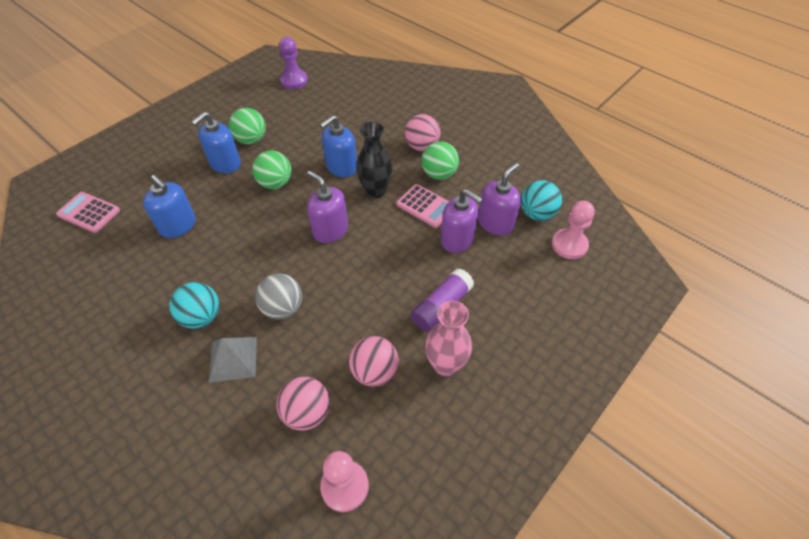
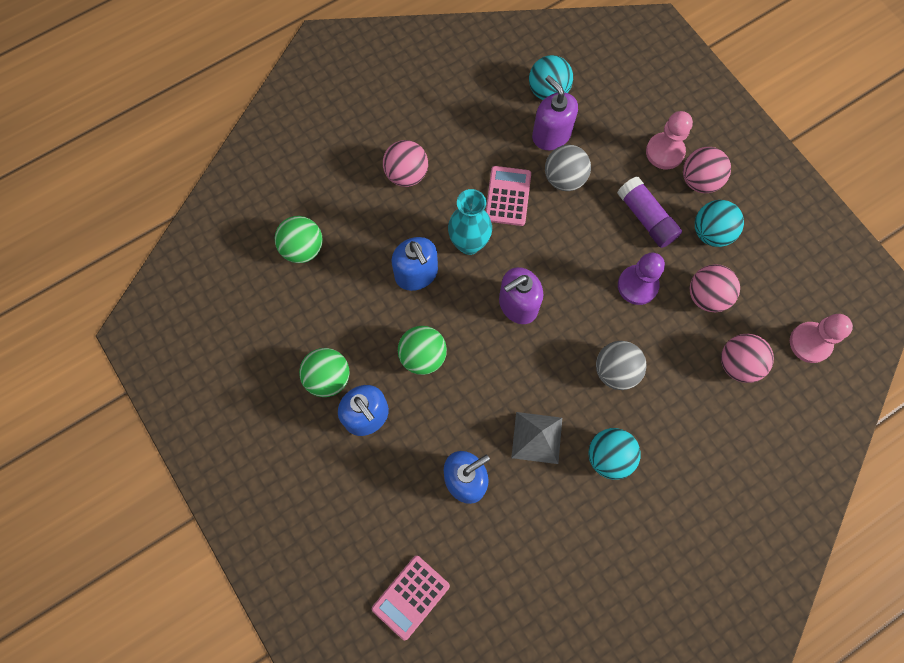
camera: 75 degrees left, 20 degrees up
grey pyramid [209,337,257,383] -> grey pyramid moved to [511,412,562,464]
purple pawn [279,37,308,89] -> purple pawn moved to [618,253,665,305]
black vase [356,122,393,198] -> turquoise vase [448,189,492,255]
pink calculator [396,184,449,228] -> pink calculator turned 45 degrees counterclockwise [486,166,531,226]
green ball [421,142,459,180] -> green ball moved to [275,216,323,263]
pink vase [425,301,472,377] -> turquoise ball [695,200,744,247]
purple soap dispenser [440,189,483,253] -> grey ball [545,145,591,191]
pink pawn [552,201,595,259] -> pink pawn moved to [646,111,693,169]
none -> pink ball [683,147,731,193]

